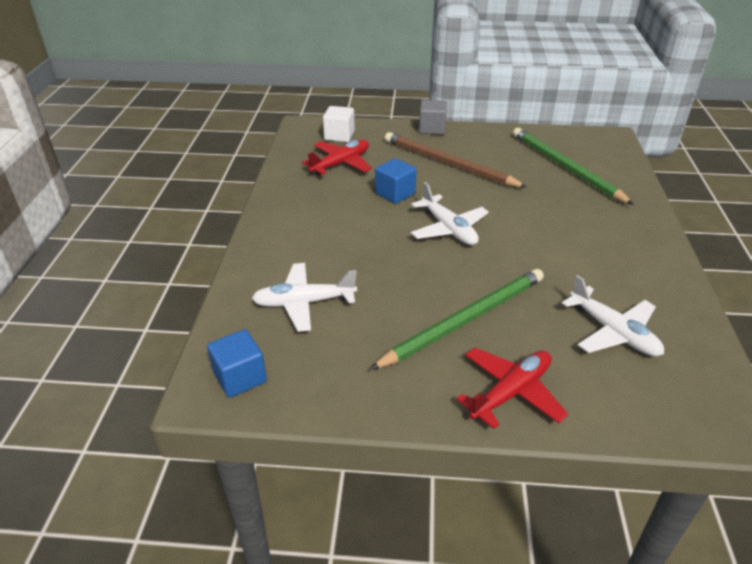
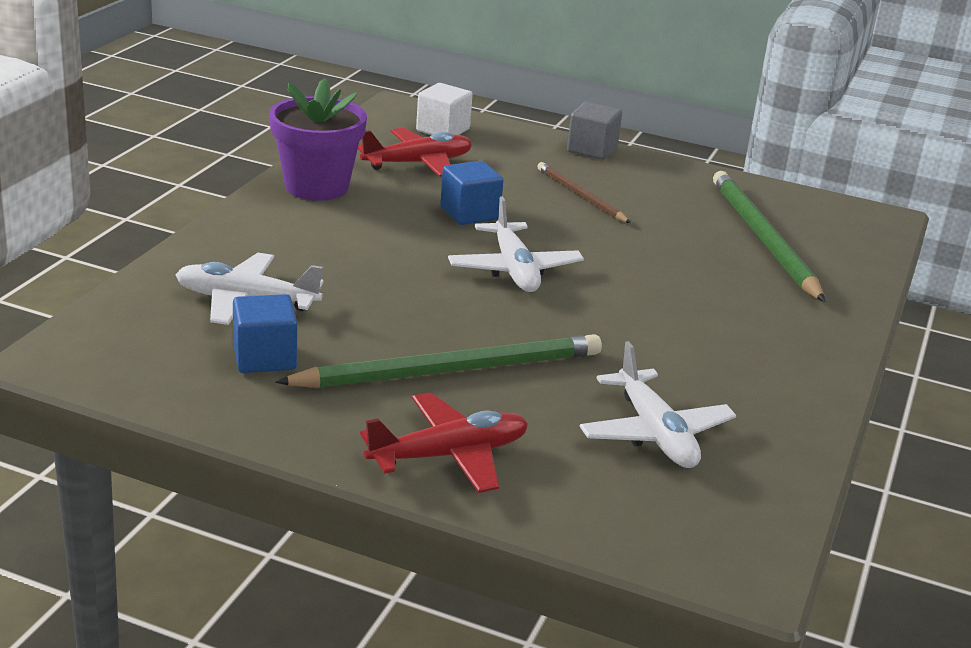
camera: 15 degrees right, 10 degrees down
blue cube [207,329,267,398] -> blue cube moved to [233,294,297,373]
brown pencil [385,132,527,188] -> brown pencil [537,162,631,223], size x0.56
none -> purple flower pot [269,78,367,201]

